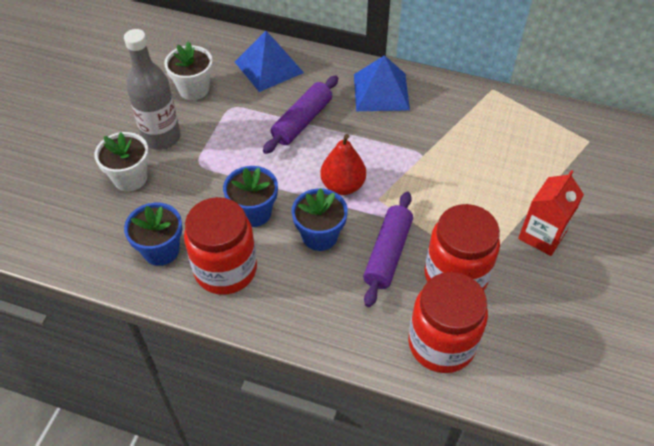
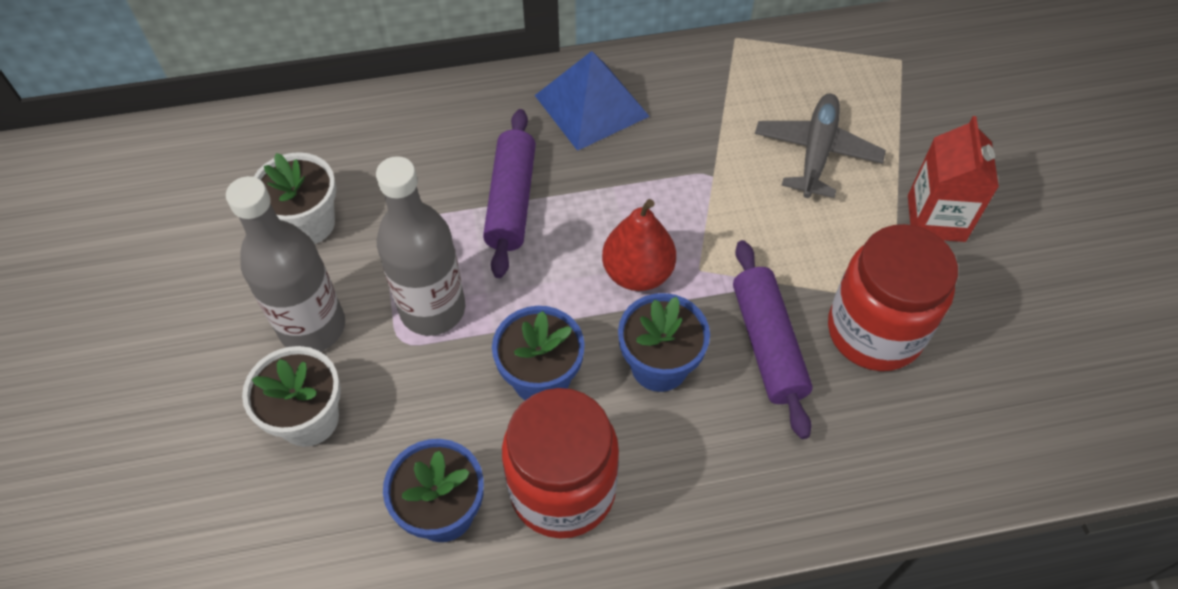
camera: 30 degrees left, 5 degrees up
blue pyramid [235,31,304,92] -> none
red jar [408,272,488,373] -> none
none -> grey bottle [376,156,465,336]
none -> grey plane [755,94,886,198]

